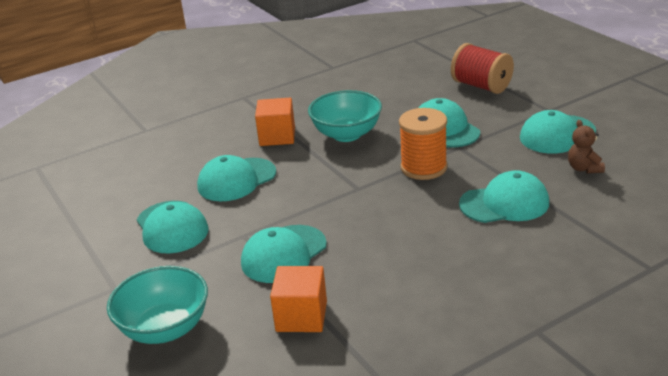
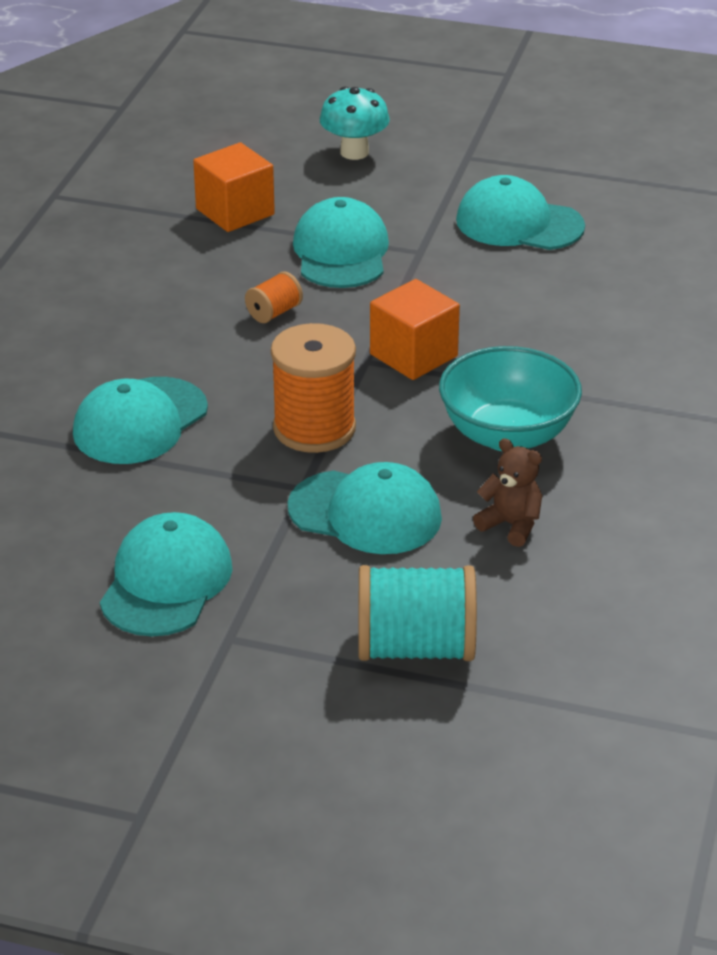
camera: 135 degrees right, 5 degrees up
turquoise bowl [107,266,208,344] -> turquoise mushroom [320,86,390,160]
turquoise cap [197,155,276,201] -> none
orange cube [255,98,295,146] -> orange cube moved to [370,279,460,380]
red spool [451,43,514,94] -> turquoise spool [358,565,477,661]
brown teddy bear [568,120,605,174] -> brown teddy bear moved to [473,438,542,547]
none -> orange spool [245,271,303,323]

